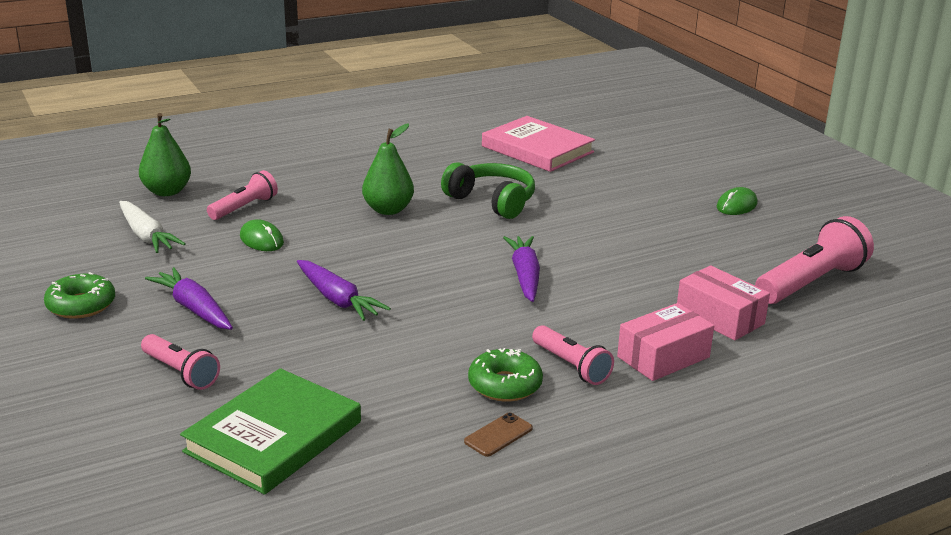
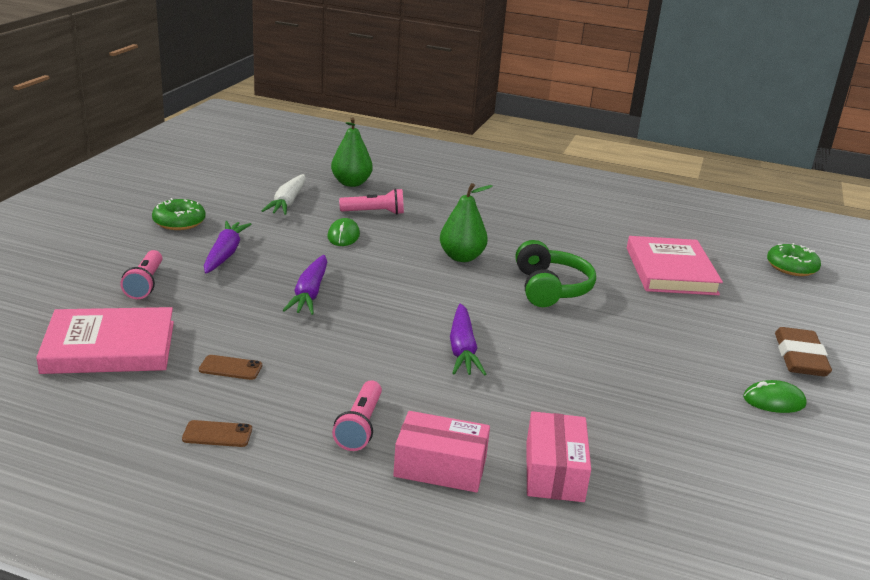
camera: 45 degrees right, 0 degrees up
green book [180,368,361,495] -> pink book [36,307,174,374]
green donut [468,348,543,402] -> green donut moved to [767,243,821,276]
purple carrot [503,236,540,302] -> purple carrot turned 135 degrees clockwise [450,303,486,375]
pink flashlight [755,216,874,304] -> none
none -> brown phone [199,355,262,380]
none -> brown eraser [775,327,832,377]

